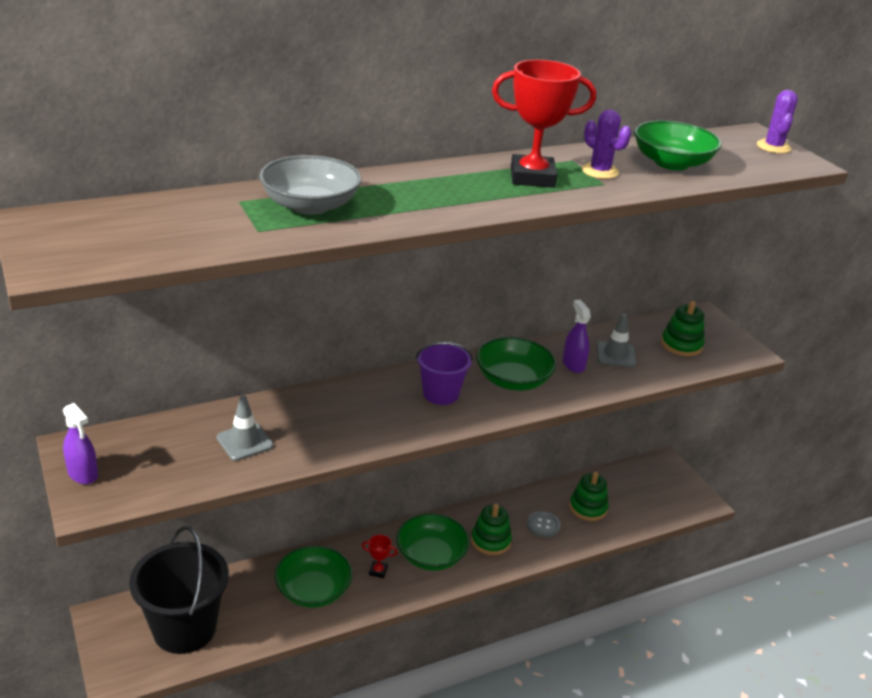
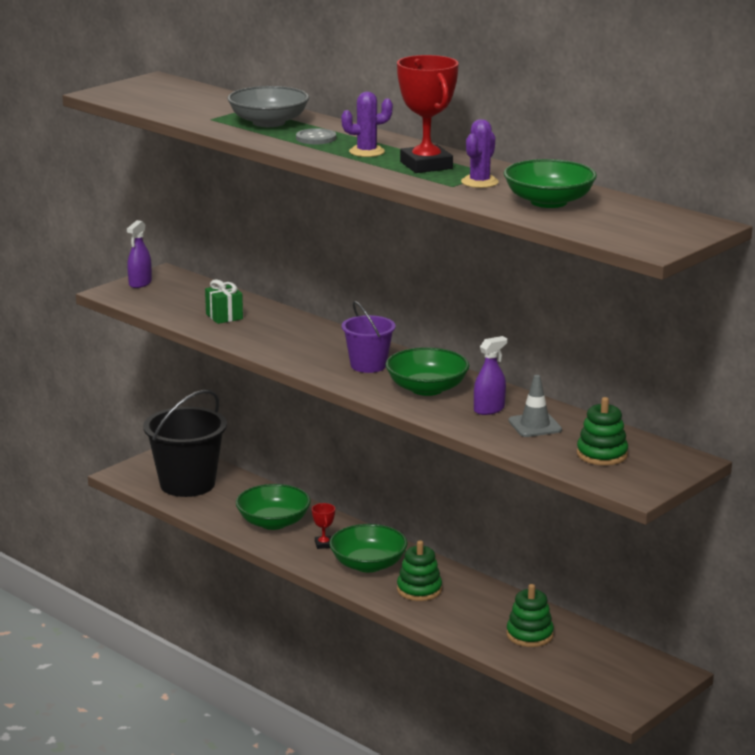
camera: 70 degrees right, 10 degrees down
grey traffic cone [217,395,273,461] -> green gift [205,279,243,324]
grey button [527,511,561,538] -> grey button moved to [296,128,336,144]
purple cactus [757,90,798,153] -> purple cactus moved to [341,92,393,157]

